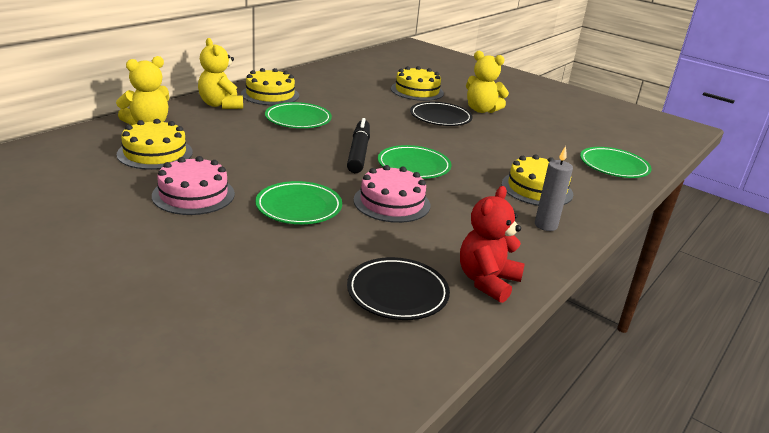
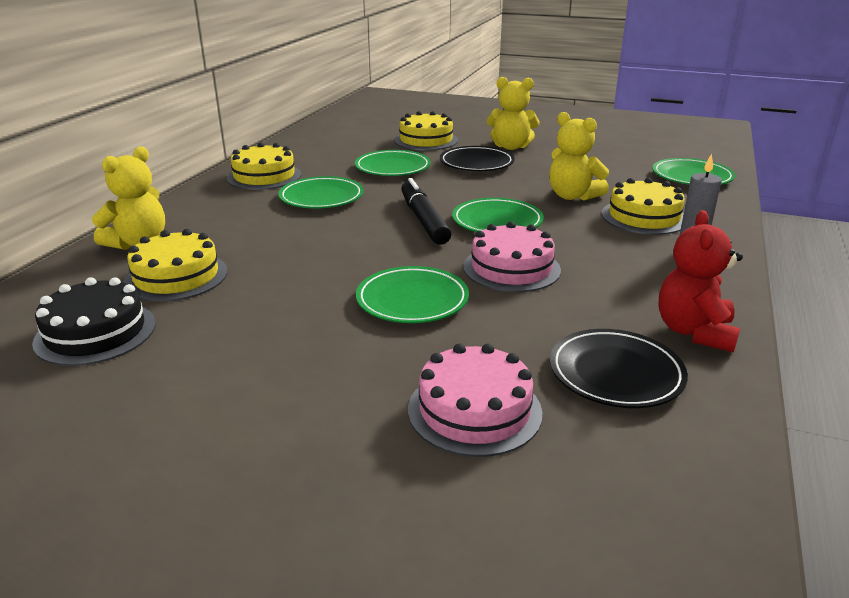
camera: 15 degrees left, 0 degrees up
pink cake [152,156,235,215] -> pink cake moved to [408,343,542,457]
yellow teddy bear [198,38,243,109] -> yellow teddy bear moved to [549,112,609,200]
none -> black cake [32,277,156,366]
none -> green plate [355,150,431,176]

